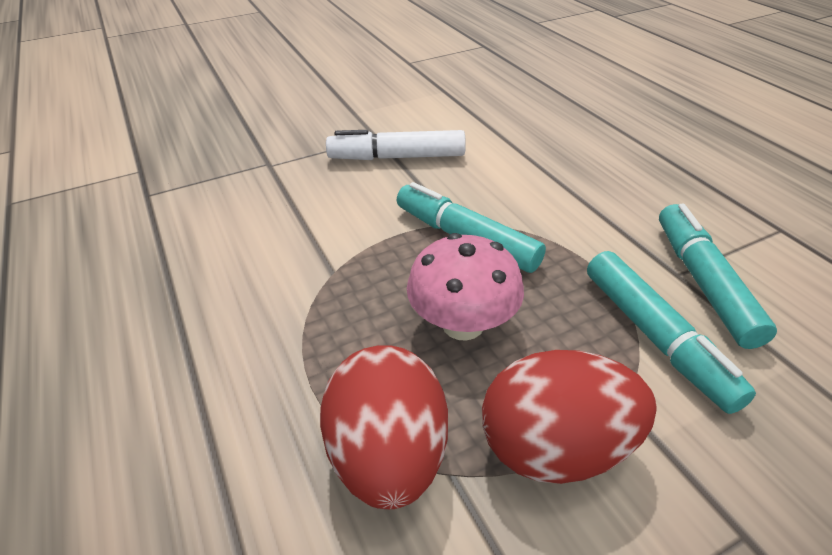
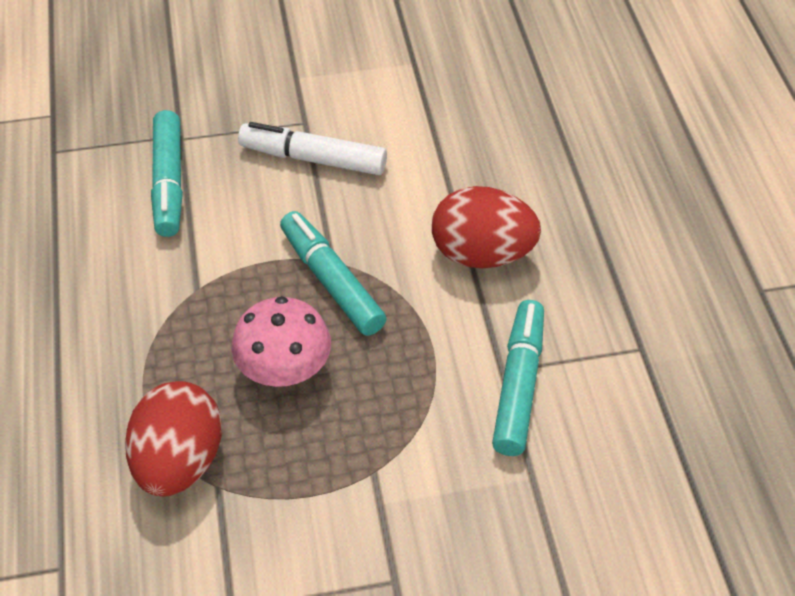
camera: 15 degrees right, 10 degrees up
red egg [482,350,657,484] -> red egg moved to [432,186,541,268]
turquoise marker [587,251,756,414] -> turquoise marker moved to [151,110,183,237]

